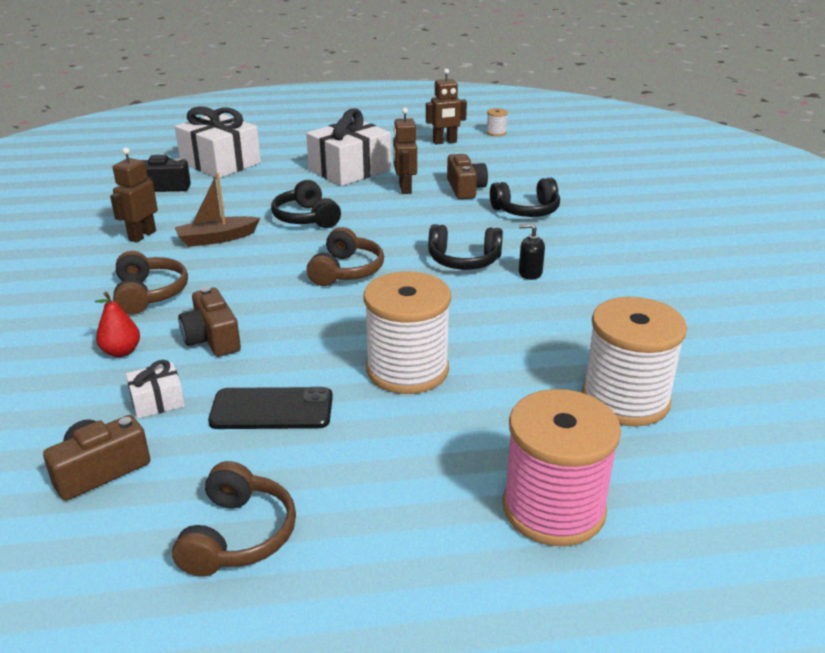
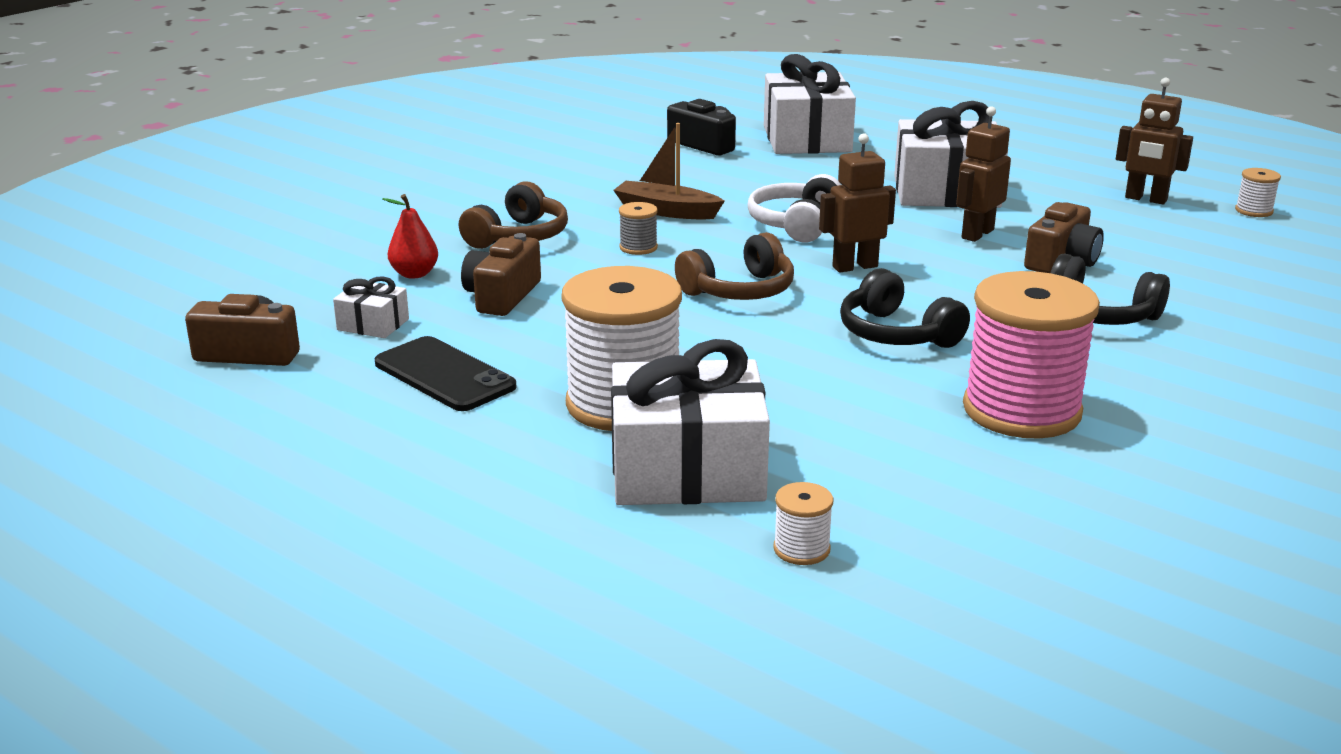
camera: 45 degrees right, 5 degrees down
brown robot [110,147,158,243] -> brown robot moved to [819,133,896,272]
brown headphones [172,461,296,577] -> none
black headphones [271,180,341,228] -> white headphones [747,174,841,242]
pink spool [503,389,621,546] -> pink spool moved to [963,271,1100,439]
black soap dispenser [519,224,545,280] -> none
white spool [582,297,687,427] -> white spool [773,482,833,565], size x0.41
none -> white gift [611,339,770,505]
none -> grey spool [619,202,658,255]

